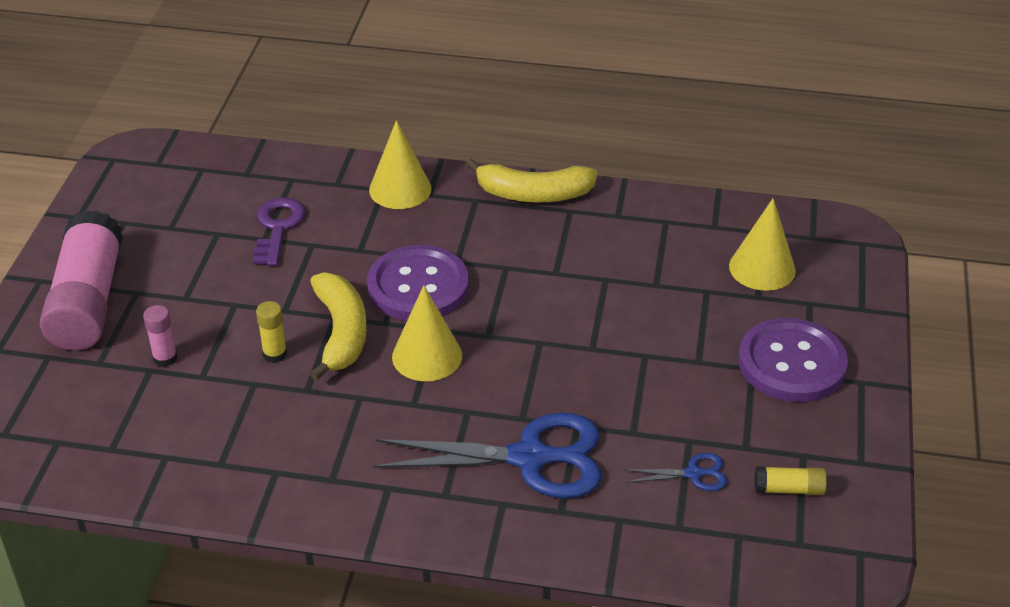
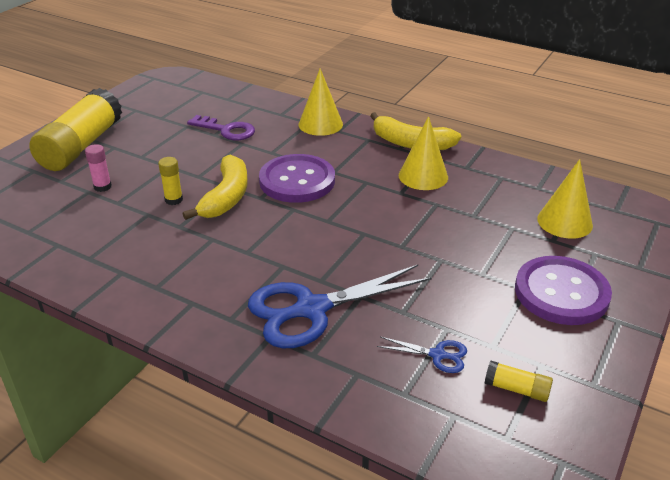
camera: 20 degrees right, 5 degrees down
pink glue stick [40,210,123,351] -> yellow glue stick [29,88,122,171]
purple key [253,197,305,266] -> purple key turned 90 degrees clockwise [187,115,255,140]
blue scissors [373,413,602,499] -> blue scissors turned 135 degrees clockwise [248,265,431,348]
yellow cone [392,285,462,381] -> yellow cone moved to [399,116,448,190]

